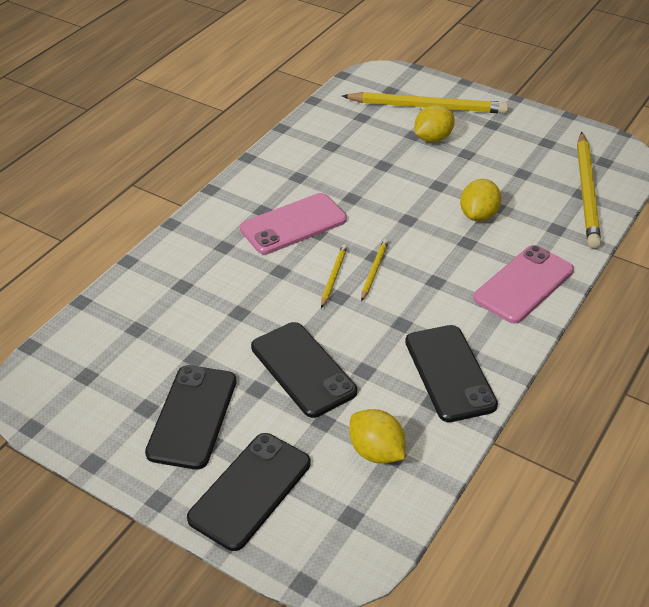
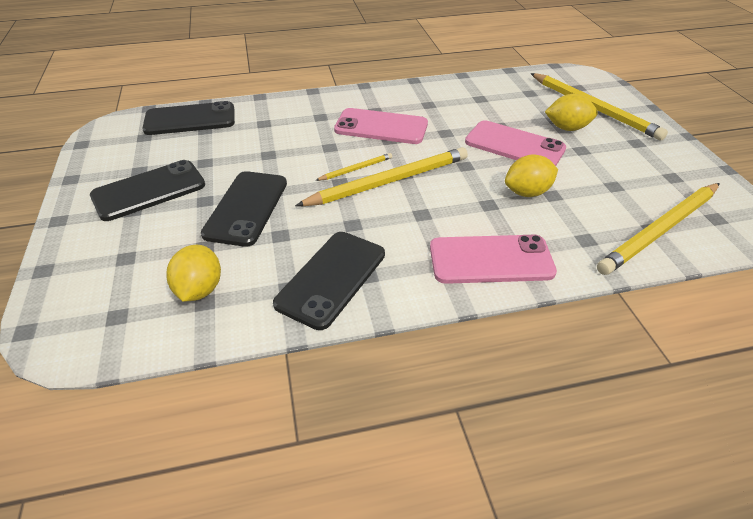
camera: 45 degrees right, 0 degrees up
black phone [187,433,310,551] -> black phone moved to [142,101,235,135]
yellow pencil [361,239,388,301] -> yellow pencil [295,147,468,206], size x2.15
none -> pink phone [465,120,566,166]

